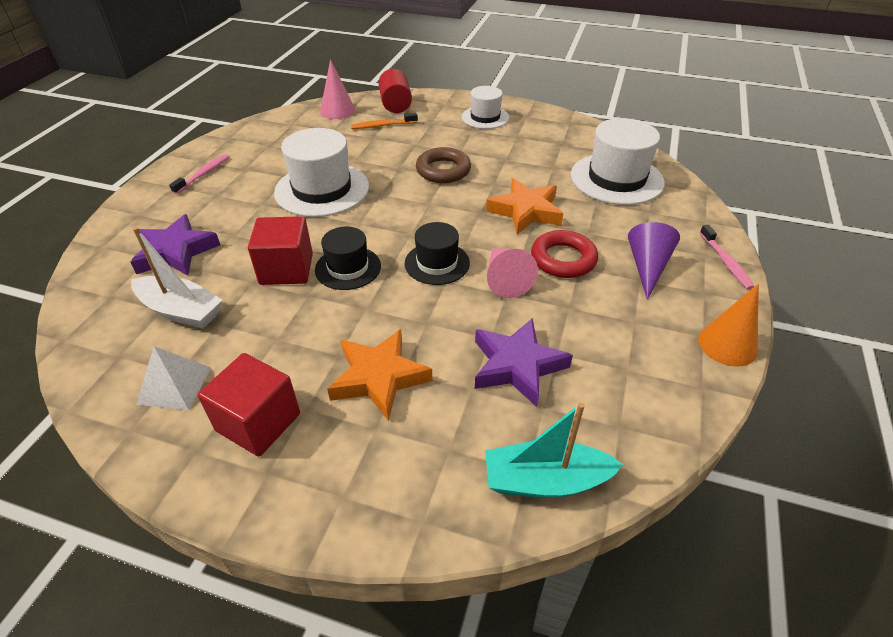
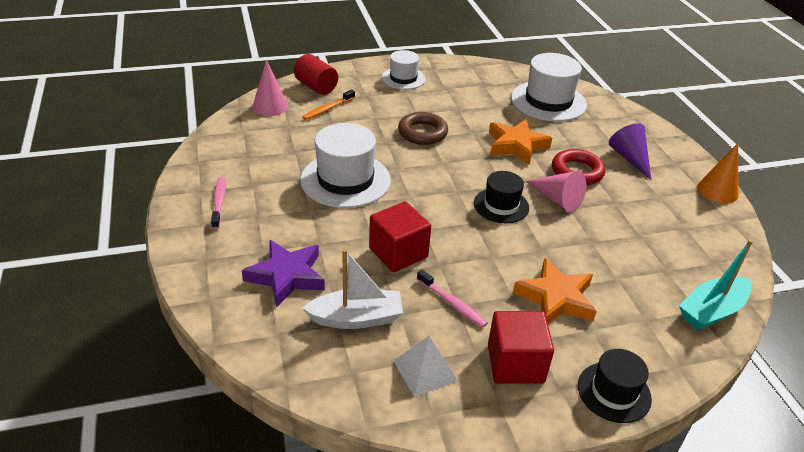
camera: 35 degrees left, 5 degrees down
black hat [315,227,381,290] -> black hat moved to [578,349,652,423]
purple star [475,318,573,407] -> none
pink toothbrush [700,225,754,290] -> pink toothbrush moved to [417,269,488,328]

